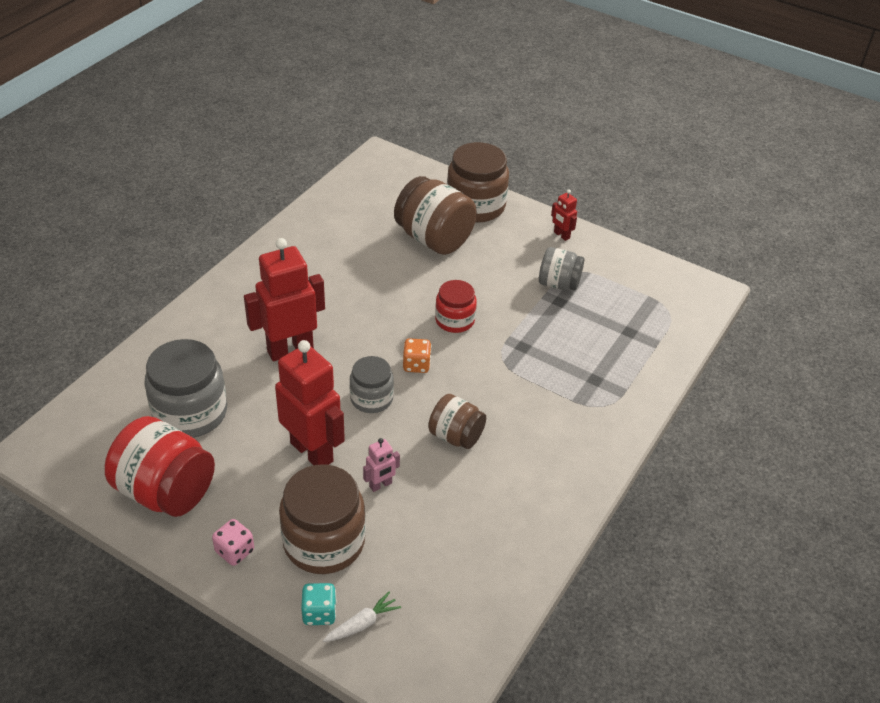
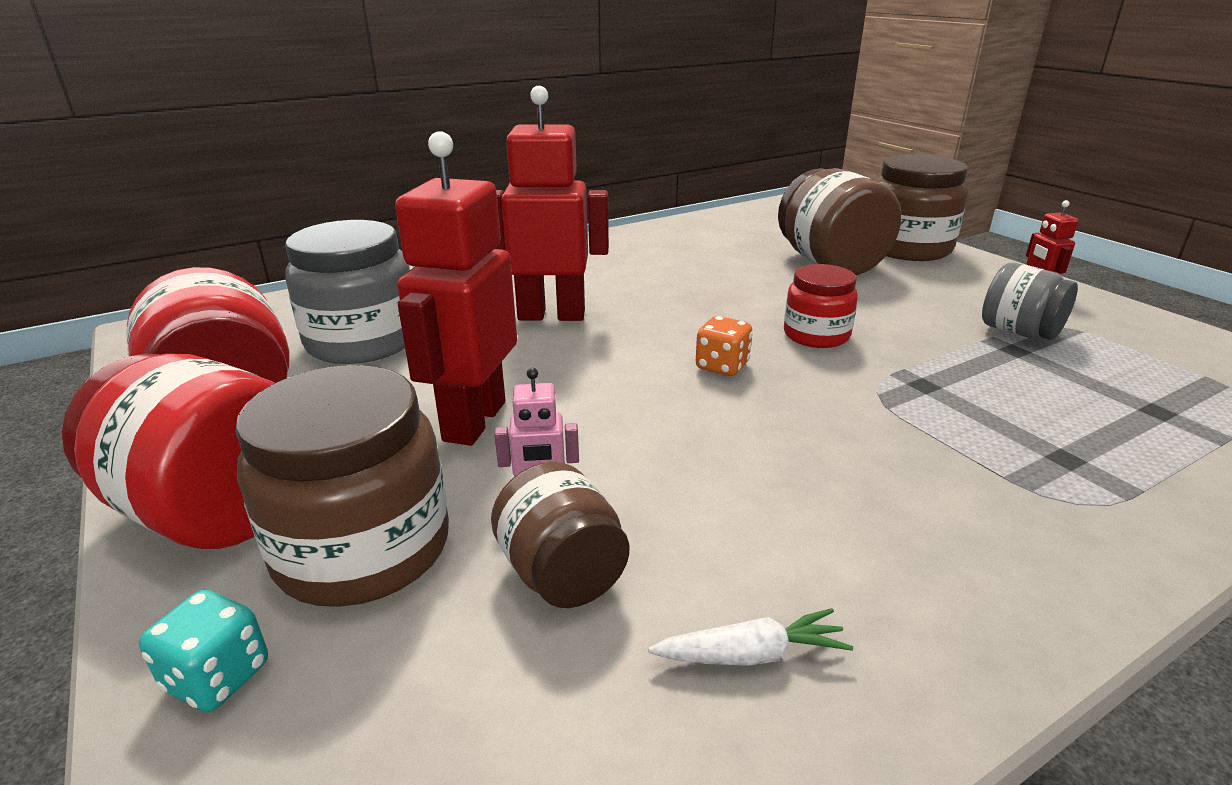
camera: 30 degrees right, 15 degrees down
pink dice [212,519,254,566] -> red jar [62,353,274,549]
red robot [275,340,345,465] -> red robot turned 150 degrees counterclockwise [395,131,517,446]
white carrot [323,592,401,642] -> white carrot moved to [648,608,853,666]
grey jar [349,356,394,413] -> none
brown jar [428,394,486,449] -> brown jar moved to [491,461,629,608]

